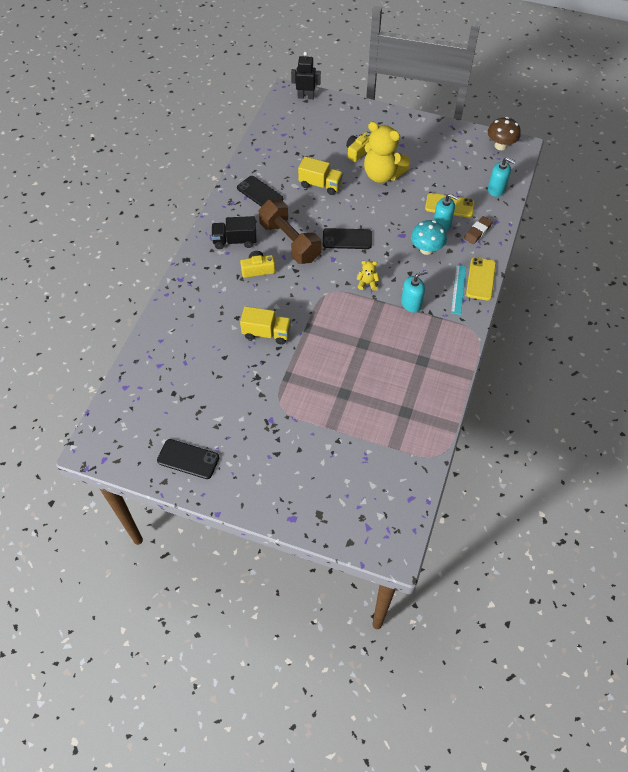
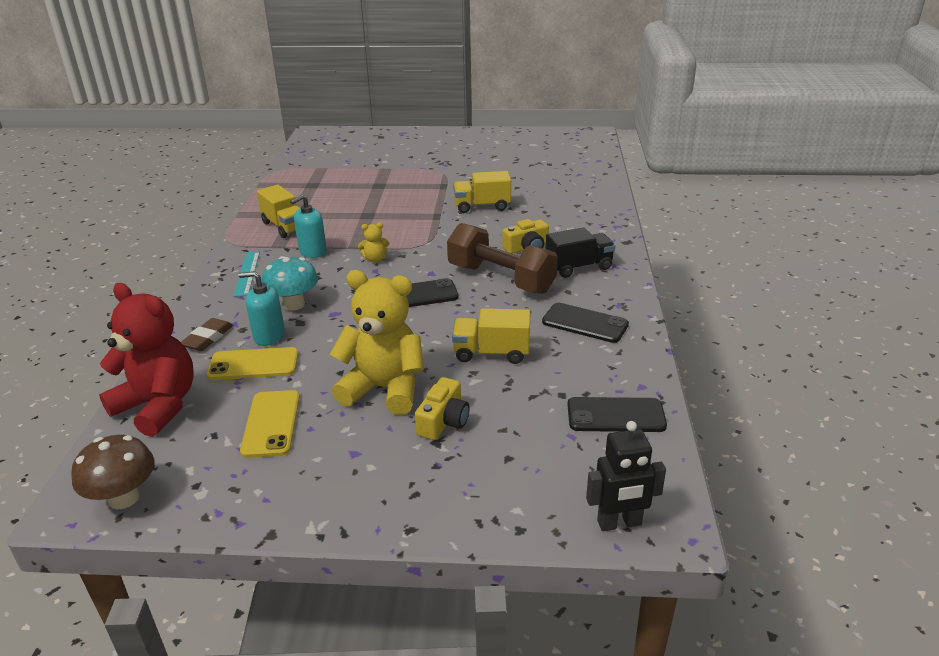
camera: 165 degrees right, 25 degrees down
black phone [157,439,220,479] -> black phone moved to [568,397,667,432]
yellow phone [466,257,496,301] -> yellow phone moved to [240,390,300,458]
turquoise soap dispenser [488,157,516,197] -> red teddy bear [99,283,194,437]
none -> yellow truck [257,185,300,238]

